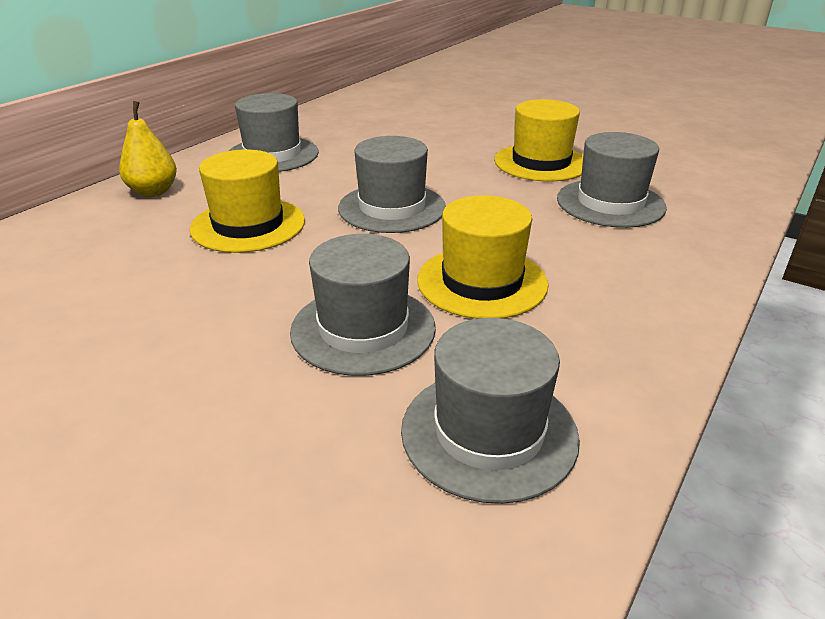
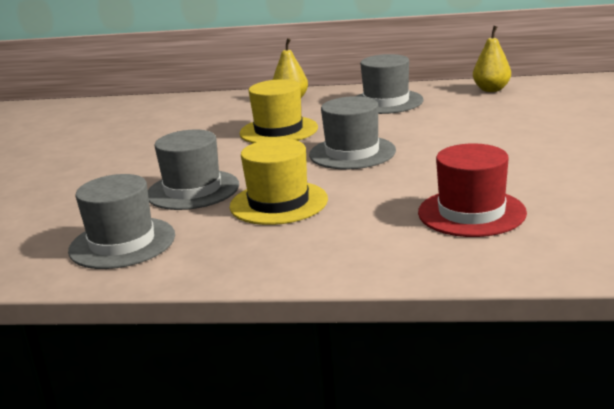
camera: 65 degrees right, 10 degrees down
yellow hat [494,99,583,181] -> none
grey hat [557,132,667,228] -> red hat [418,143,527,237]
none -> yellow pear [473,26,511,92]

